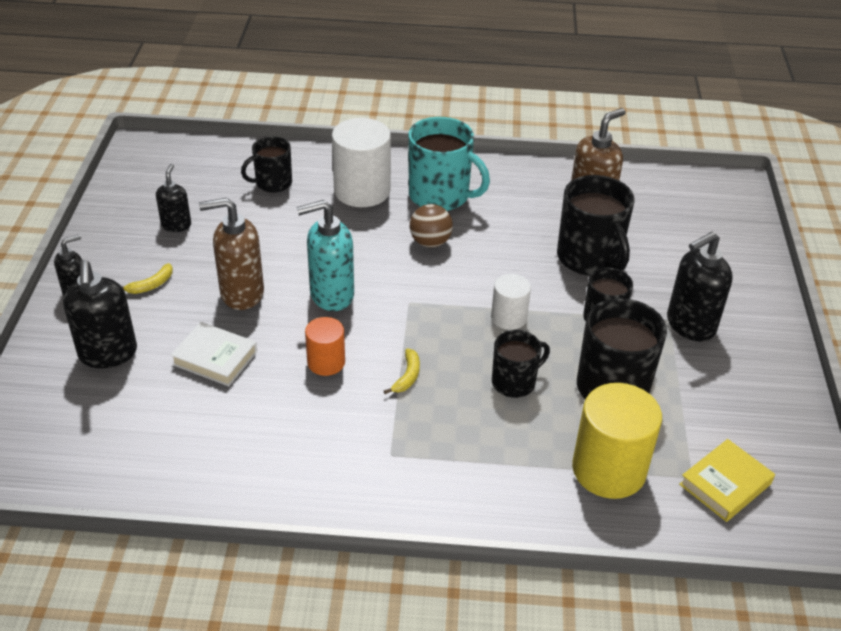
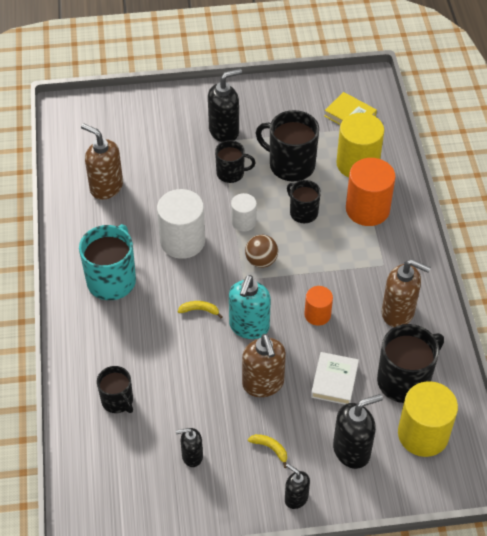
camera: 100 degrees left, 10 degrees up
turquoise soap dispenser [297,200,354,311] -> turquoise soap dispenser turned 45 degrees clockwise [229,275,271,339]
white cylinder [332,118,391,207] -> white cylinder moved to [157,189,205,259]
yellow banana [384,348,420,394] -> yellow banana moved to [178,301,222,318]
brown ball [410,204,453,248] -> brown ball moved to [245,235,278,268]
black mug [557,175,635,276] -> black mug moved to [377,324,444,403]
black soap dispenser [667,231,733,342] -> black soap dispenser turned 75 degrees counterclockwise [208,69,242,142]
none -> orange cylinder [346,158,396,226]
none -> brown soap dispenser [382,259,431,327]
none -> yellow cylinder [398,381,458,457]

